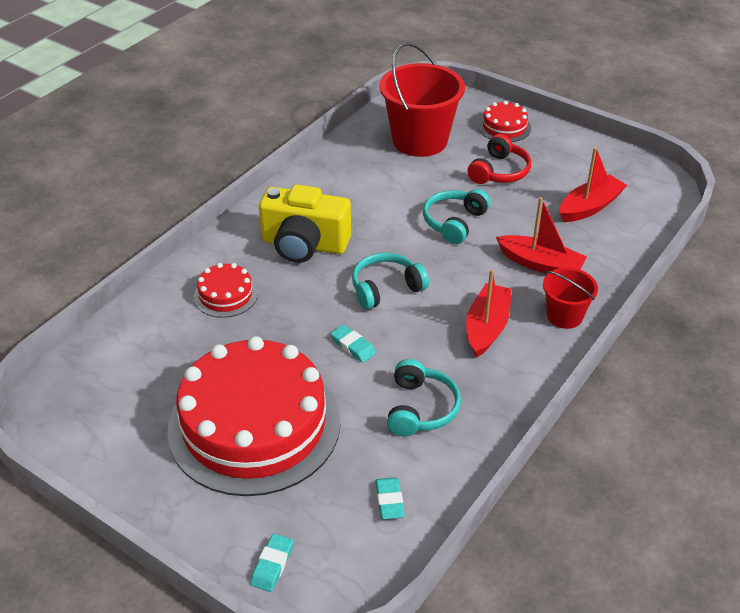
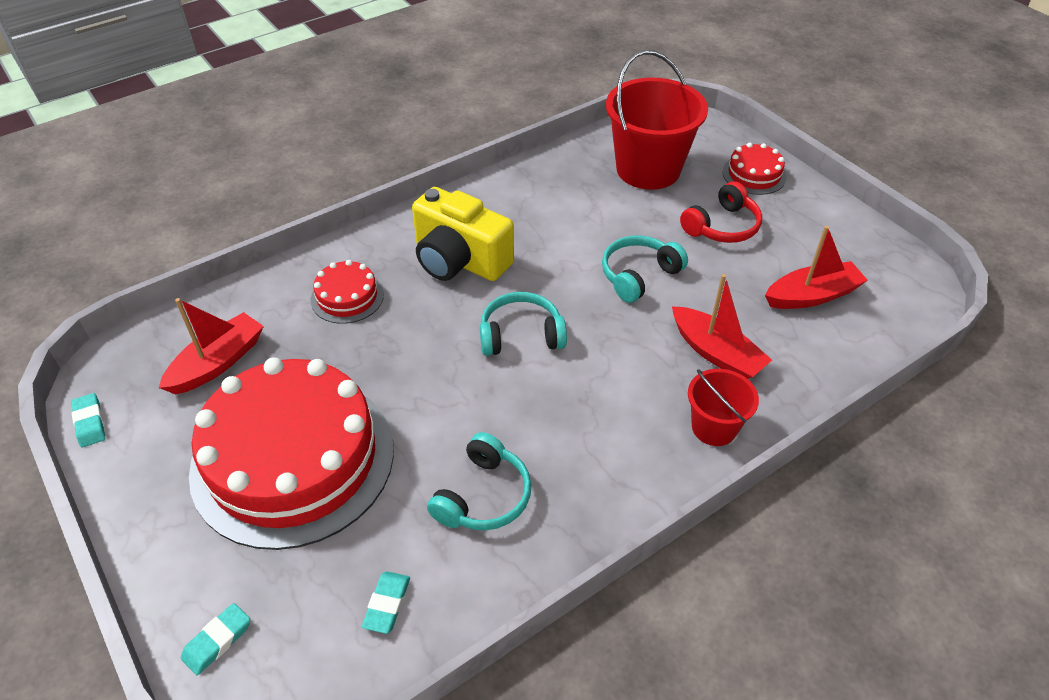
camera: 20 degrees right, 5 degrees up
turquoise eraser [331,324,376,363] -> turquoise eraser moved to [71,393,105,447]
red boat [466,269,512,358] -> red boat moved to [159,298,264,394]

